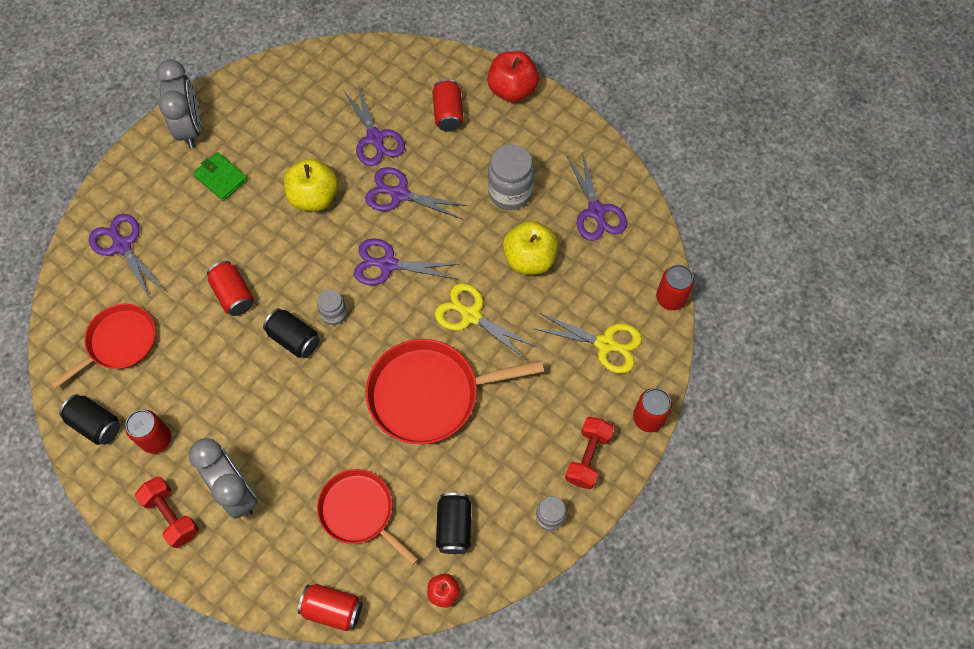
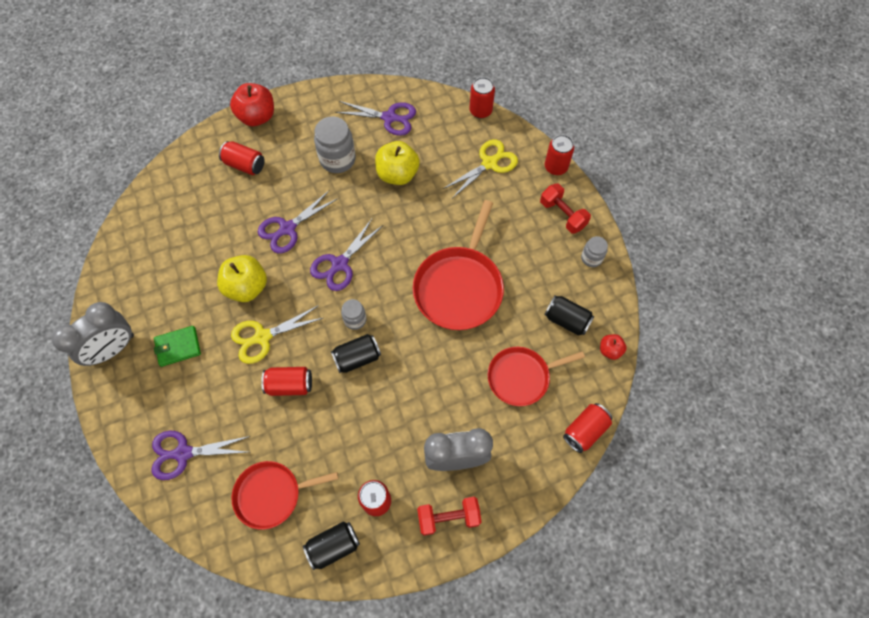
camera: 60 degrees left, 0 degrees up
red pan [51,304,156,389] -> red pan turned 90 degrees counterclockwise [231,461,339,530]
grey clock [156,59,201,148] -> grey clock turned 120 degrees clockwise [52,302,134,366]
purple scissors [343,85,405,166] -> none
yellow scissors [435,283,537,360] -> yellow scissors moved to [231,305,323,364]

